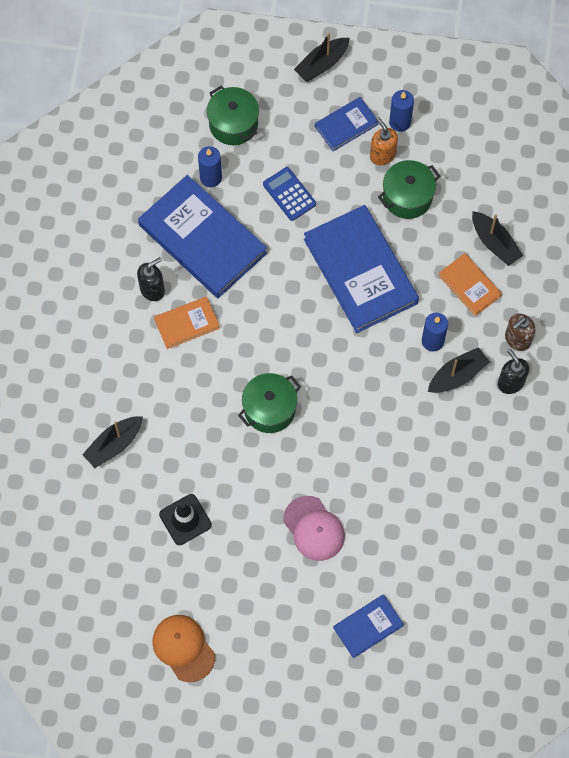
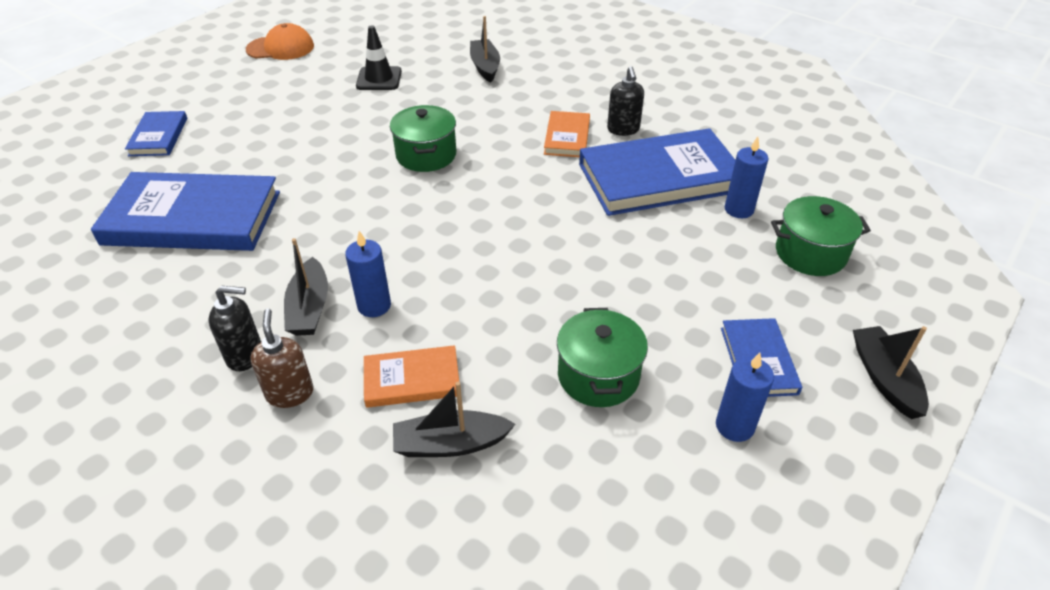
camera: 120 degrees right, 25 degrees down
blue calculator [263,167,316,221] -> none
pink cap [283,496,345,561] -> none
blue book [304,205,419,333] -> blue book moved to [91,172,280,251]
orange soap dispenser [370,117,398,165] -> none

